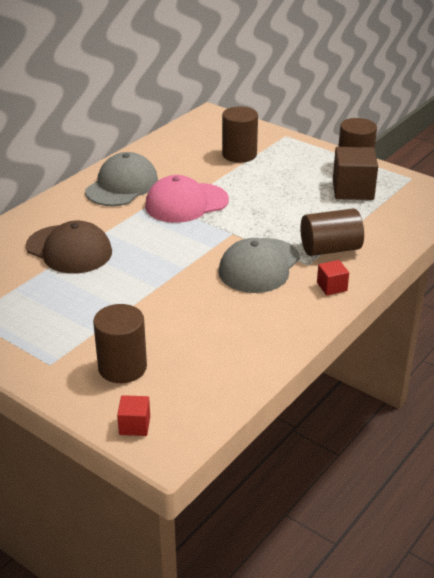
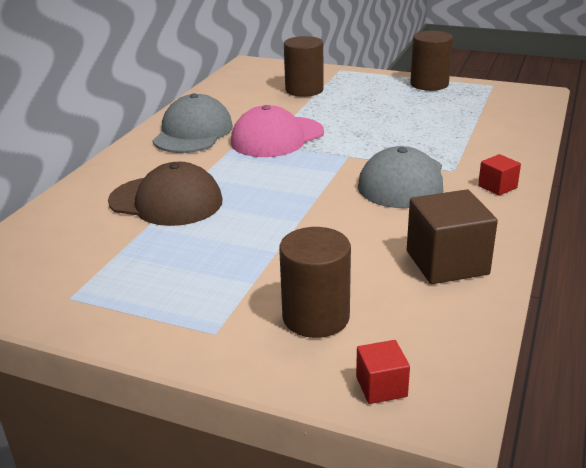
camera: 15 degrees left, 5 degrees down
brown cylinder [300,208,364,256] -> none
brown cube [333,147,378,200] -> brown cube moved to [407,189,498,284]

